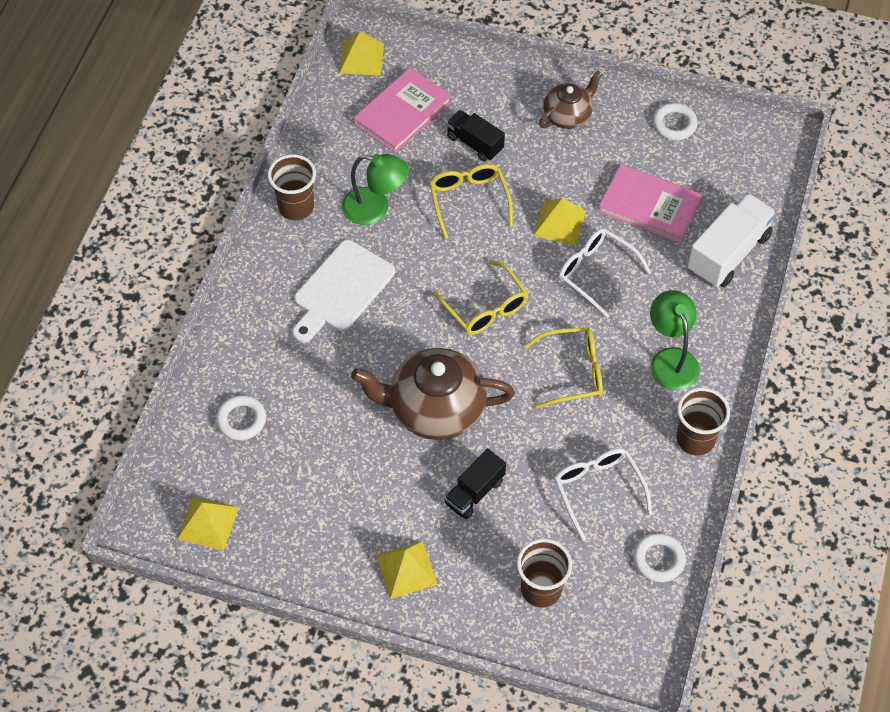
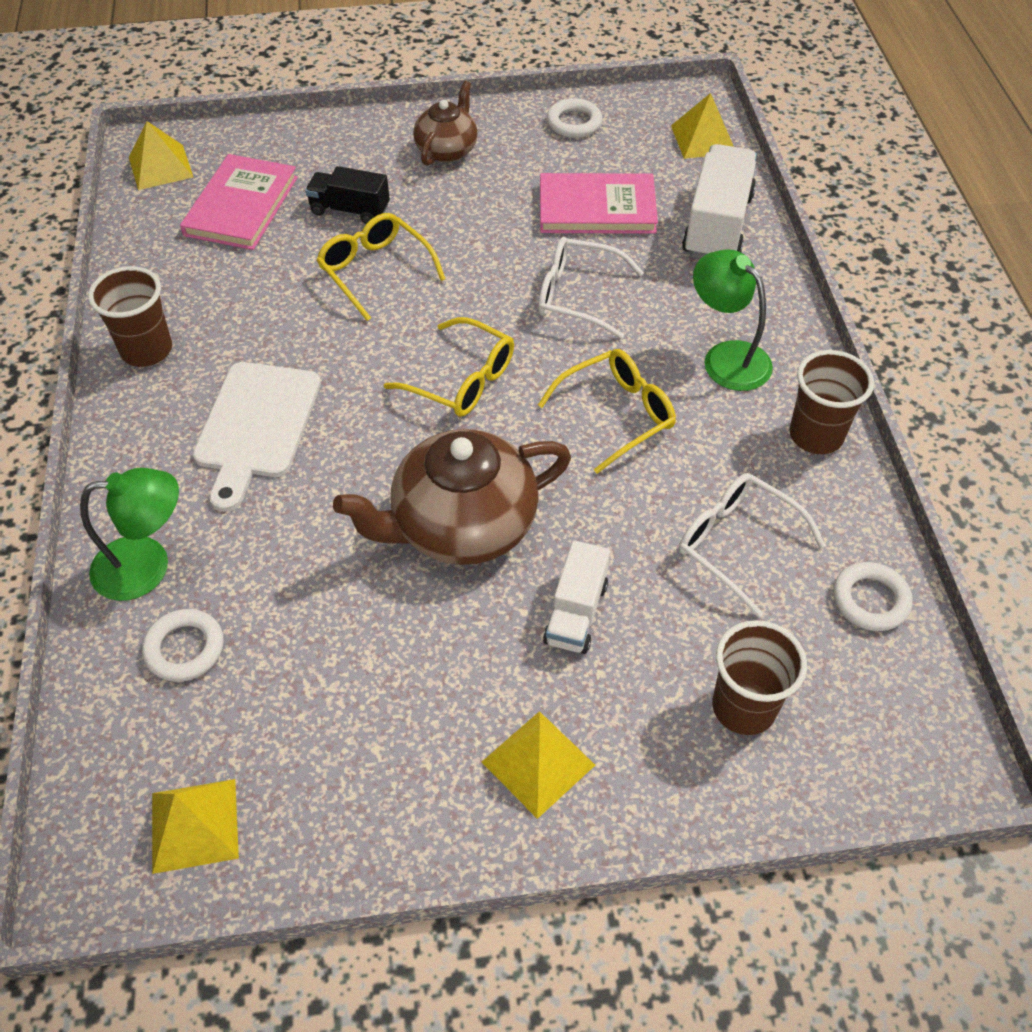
camera: 25 degrees left, 5 degrees down
green lamp [342,154,409,225] -> green lamp moved to [80,468,179,601]
black truck [444,449,506,519] -> white truck [543,540,610,654]
yellow pyramid [533,198,586,246] -> yellow pyramid moved to [671,93,734,159]

